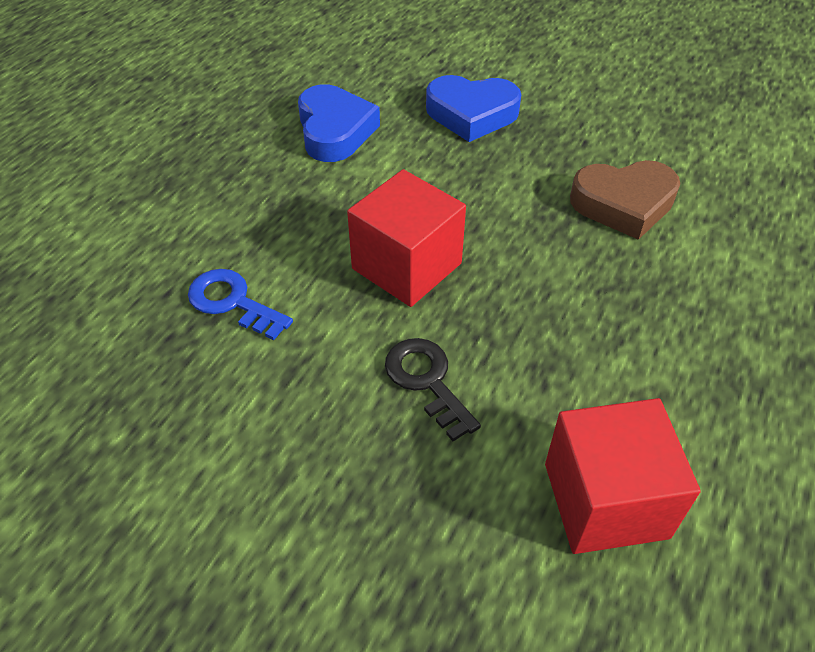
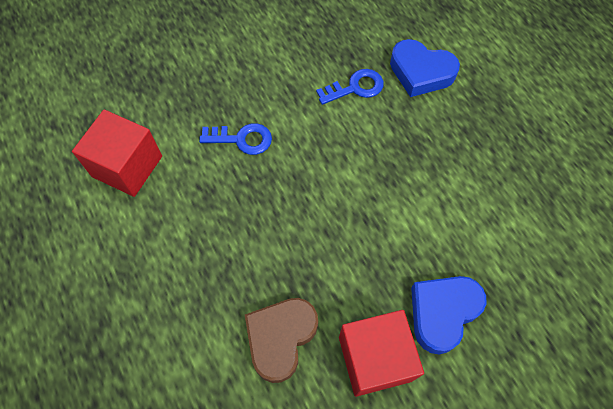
camera: 125 degrees right, 15 degrees up
blue heart [298,84,380,162] -> blue heart moved to [390,39,460,97]
red cube [347,169,466,307] -> red cube moved to [339,310,424,397]
black key [385,338,481,441] -> blue key [199,123,272,155]

